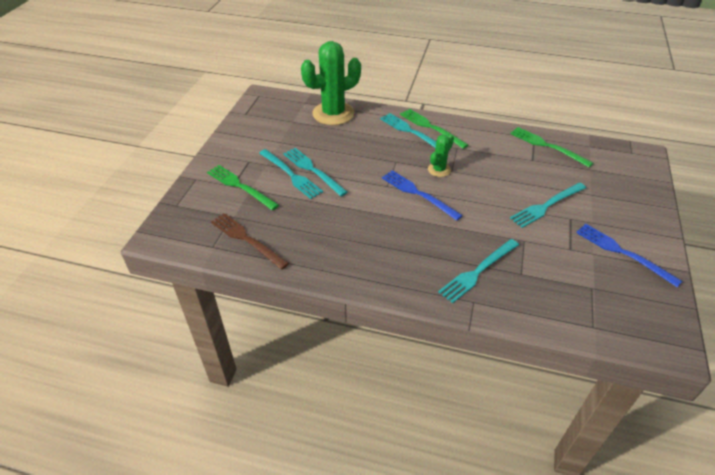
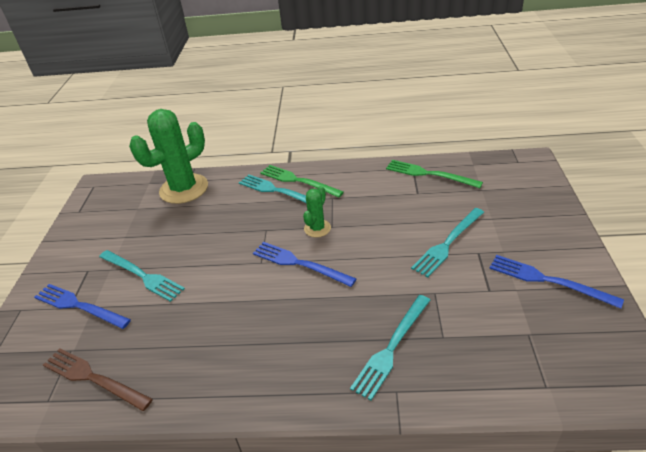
camera: 10 degrees left, 5 degrees down
green fork [207,165,279,210] -> blue fork [34,284,131,329]
turquoise fork [283,148,347,196] -> none

